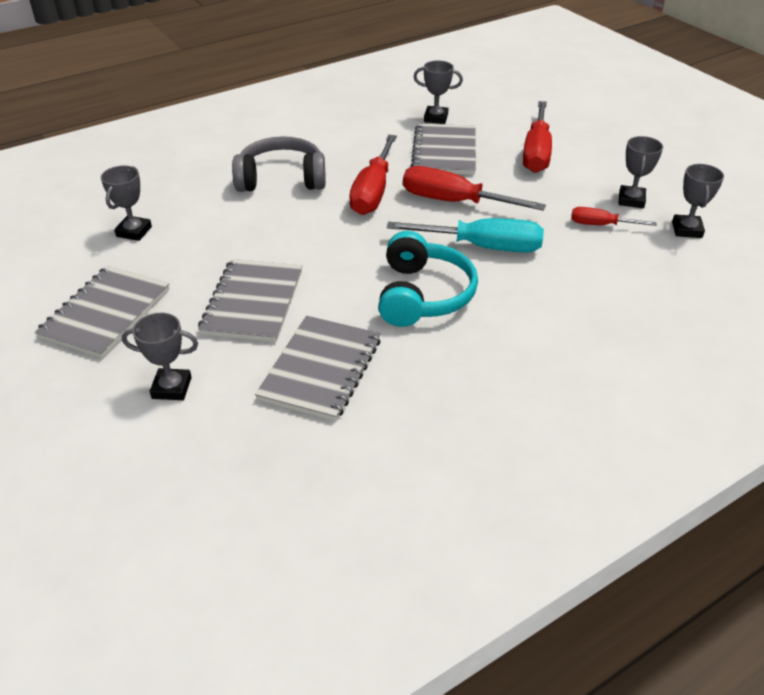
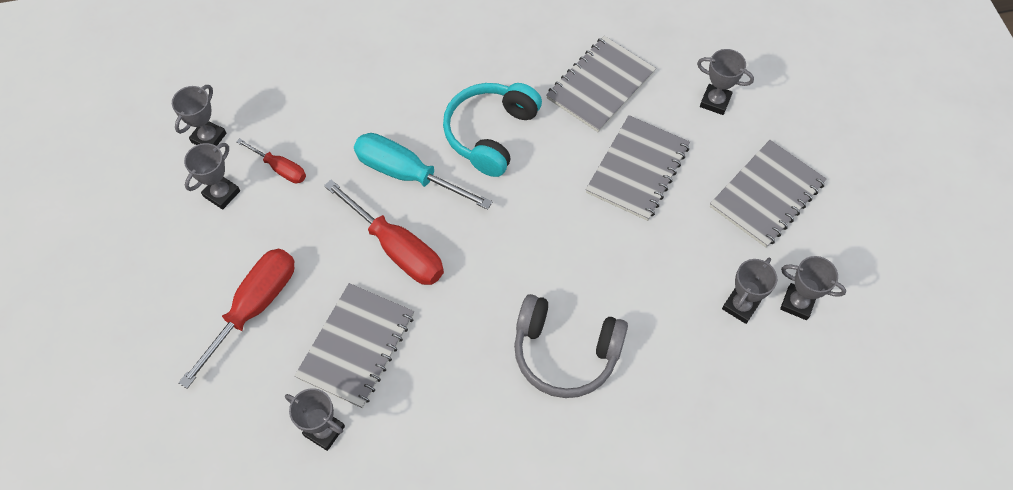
camera: 160 degrees left, 20 degrees up
red screwdriver [349,135,397,215] -> none
none -> grey trophy [780,256,846,320]

